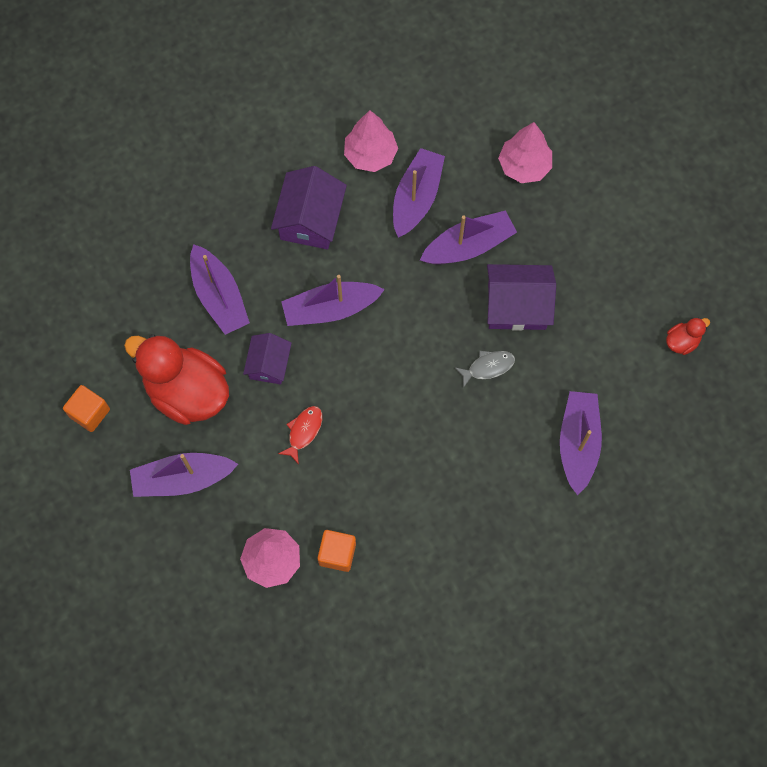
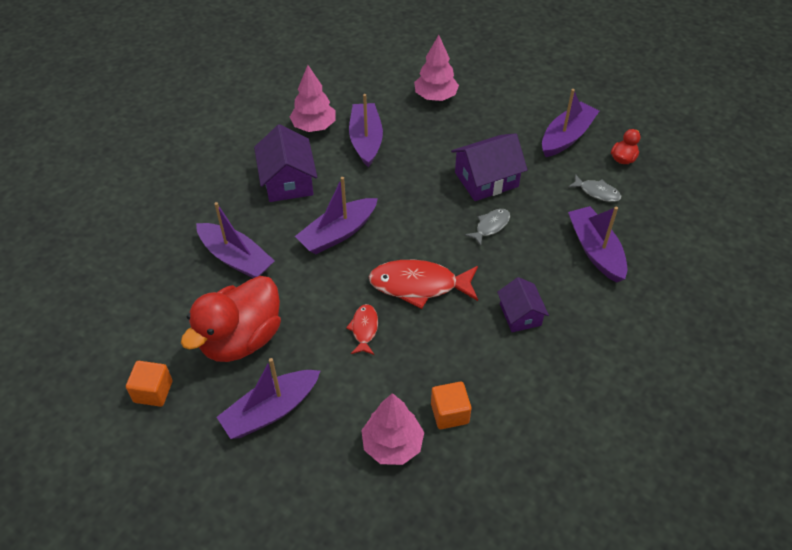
camera: 25 degrees left, 20 degrees down
red duck [124,334,229,425] -> red duck turned 60 degrees counterclockwise [181,276,281,362]
purple house [243,333,292,385] -> purple house moved to [497,277,549,332]
purple boat [420,210,517,265] -> purple boat moved to [542,89,599,157]
none -> red fish [369,260,478,309]
none -> grey fish [568,174,621,202]

